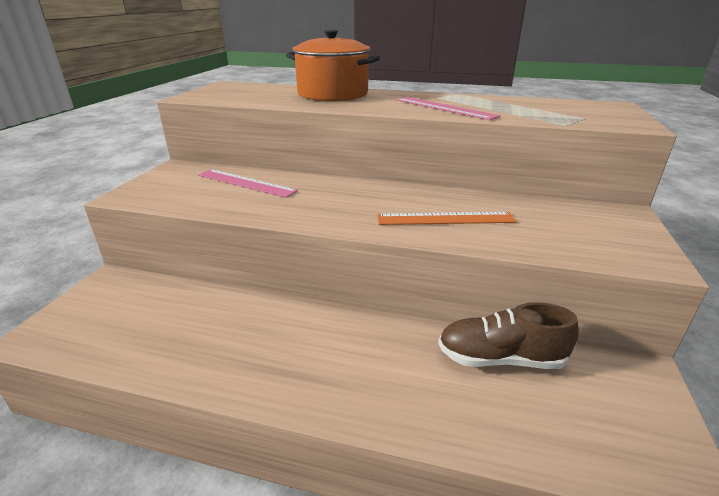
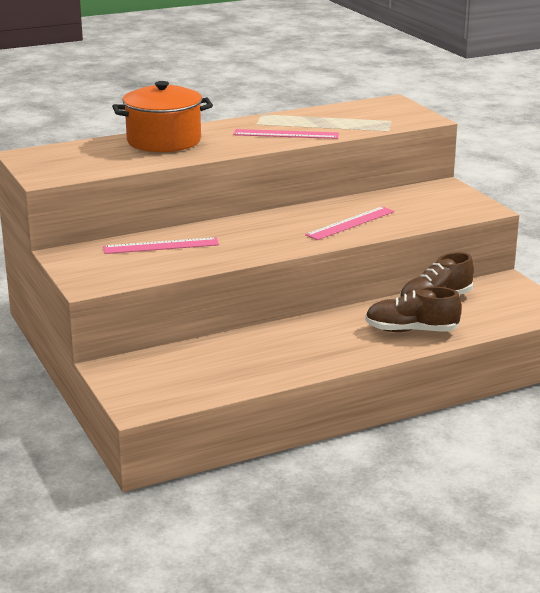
camera: 40 degrees left, 5 degrees down
orange ruler [377,212,516,225] -> pink ruler [305,206,394,240]
none -> brown shoe [365,287,462,332]

